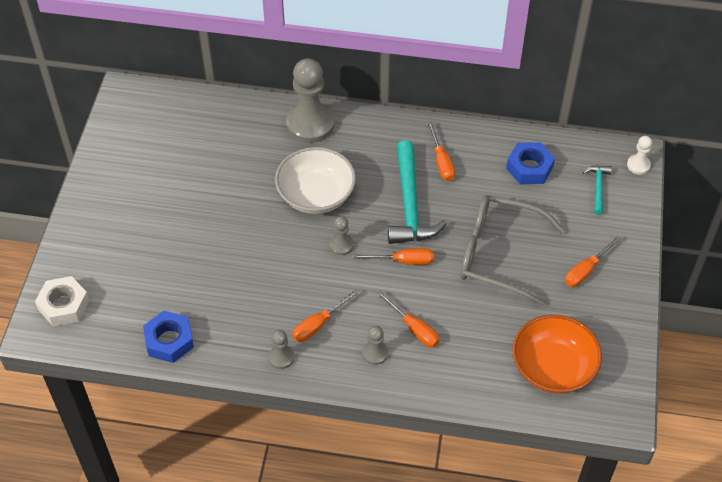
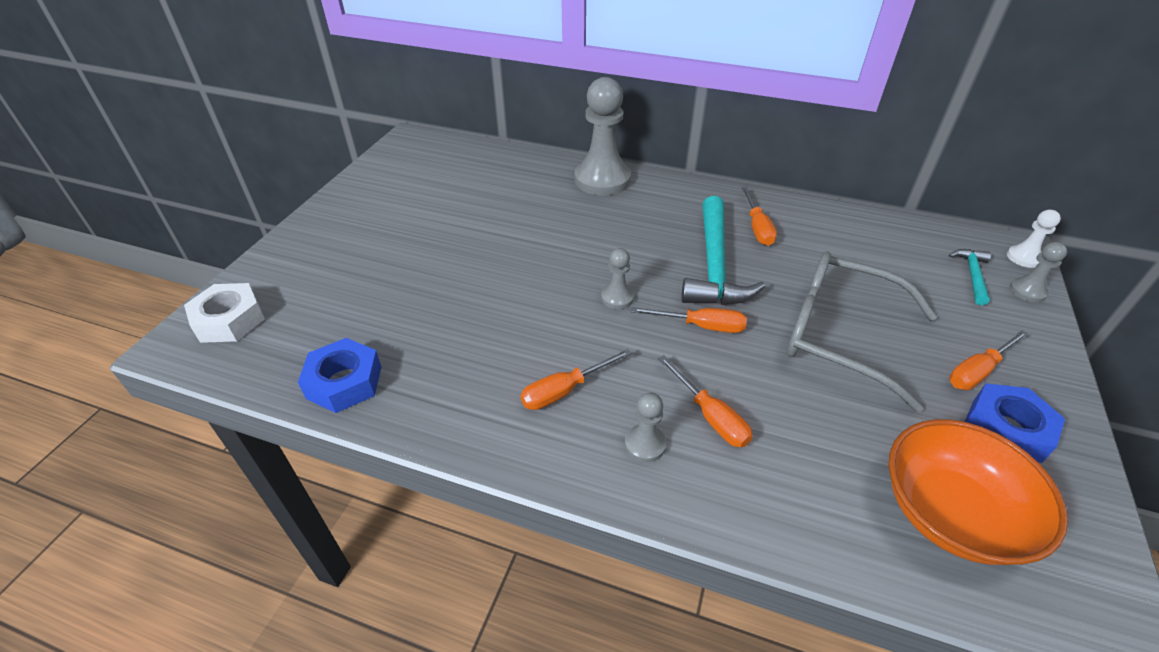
camera: 10 degrees right, 10 degrees down
grey pawn [268,330,294,369] -> grey pawn moved to [1010,242,1067,303]
white bowl [275,147,356,214] -> none
blue nut [506,142,555,184] -> blue nut moved to [965,383,1065,463]

